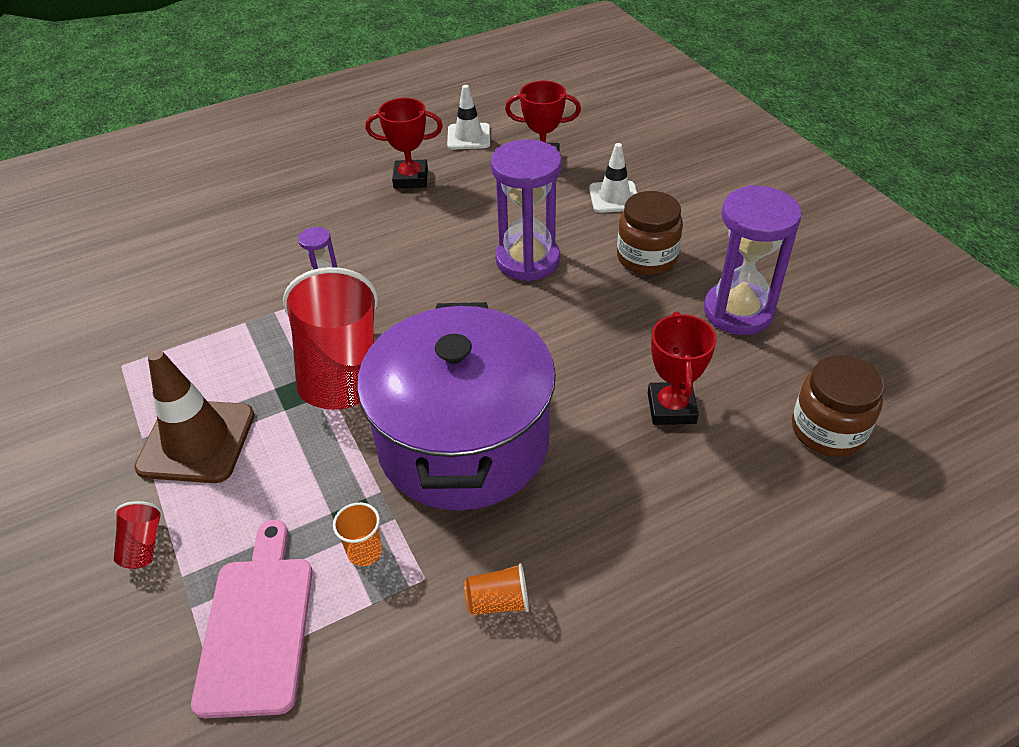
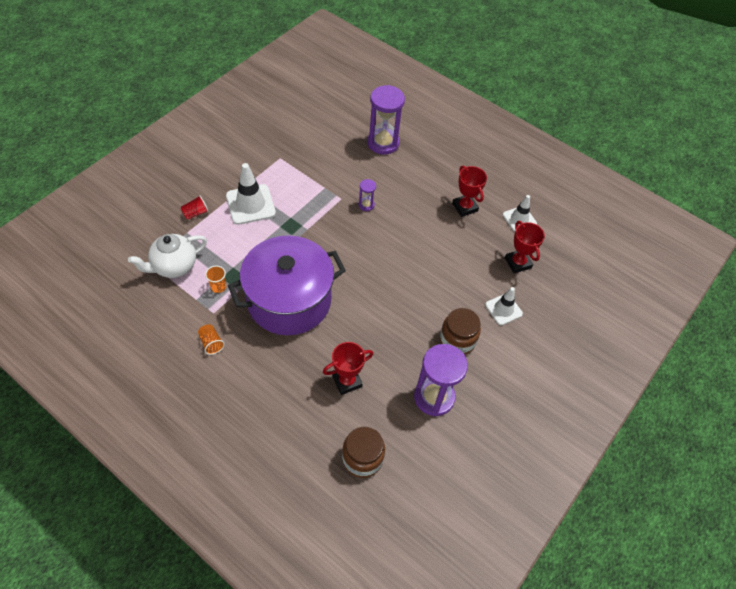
camera: 60 degrees right, 10 degrees up
brown traffic cone [134,349,255,483] -> white traffic cone [226,163,276,225]
pink cutting board [191,519,313,718] -> white teapot [128,234,207,278]
red cup [283,267,378,410] -> none
purple hourglass [491,139,562,282] -> purple hourglass moved to [367,85,405,155]

